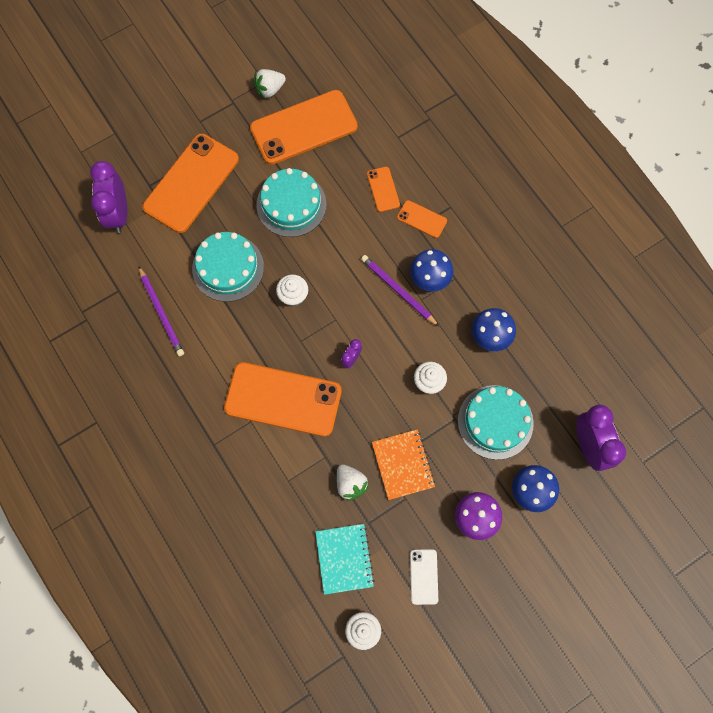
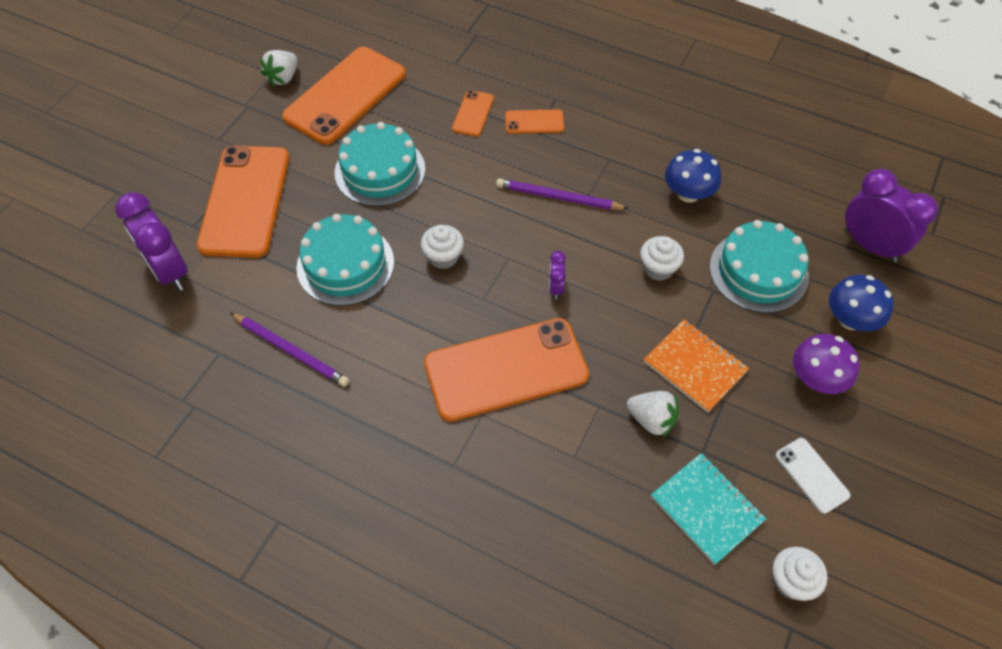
camera: 30 degrees left, 15 degrees down
orange phone [367,167,400,212] -> orange phone turned 60 degrees clockwise [452,90,494,137]
blue mushroom [410,249,454,292] -> none

